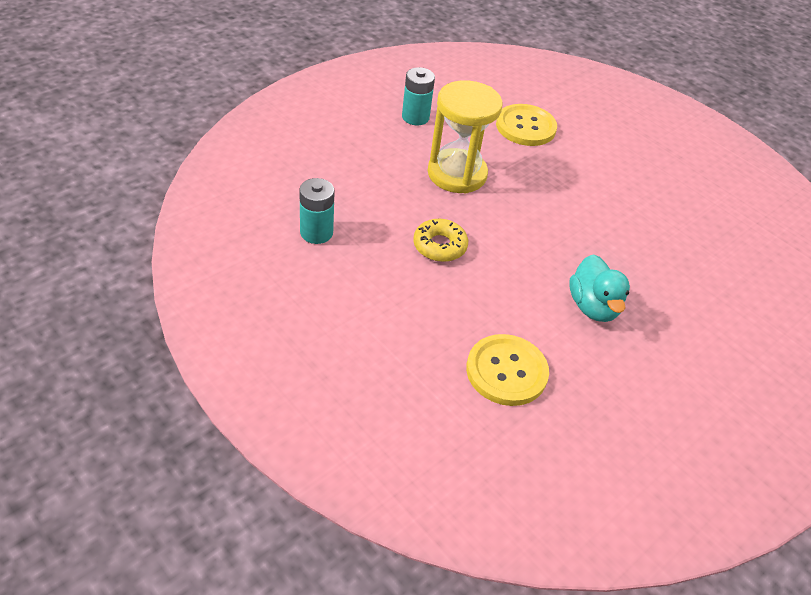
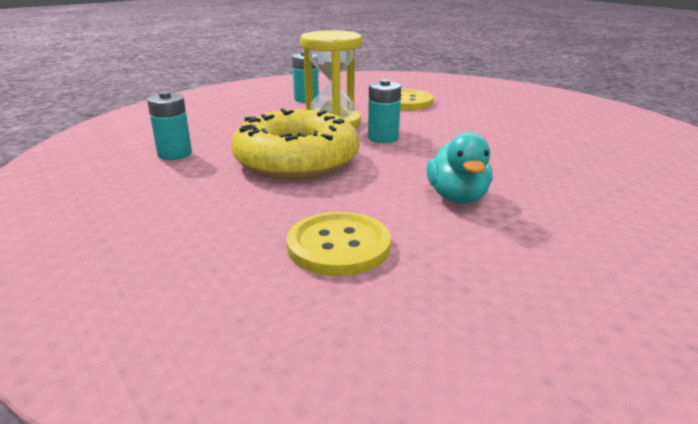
camera: 10 degrees right, 20 degrees down
yellow donut [413,219,468,262] -> yellow donut [231,108,359,180], size x2.18
none -> turquoise battery [368,79,401,143]

